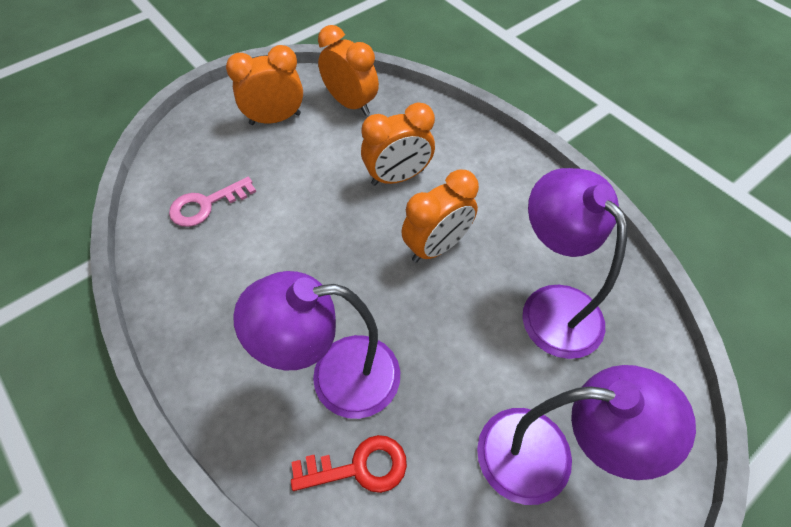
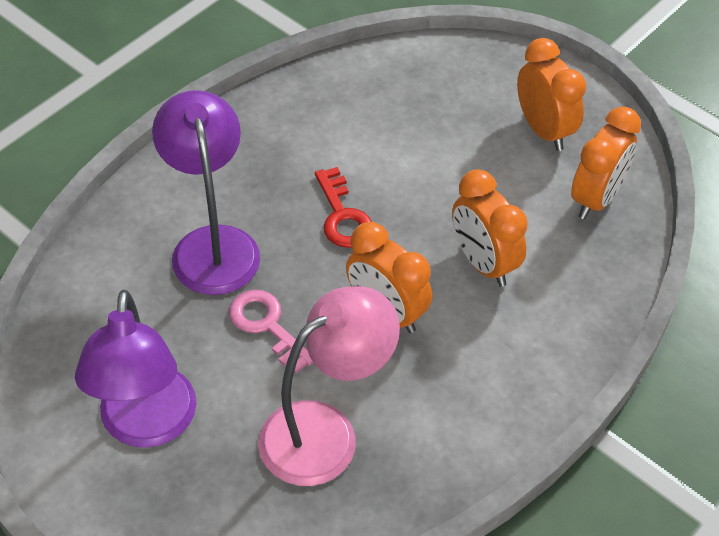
camera: 80 degrees right, 5 degrees down
pink key [169,177,256,227] -> pink key moved to [229,289,313,374]
red key [291,435,407,493] -> red key moved to [315,167,372,248]
purple lamp [522,168,627,359] -> pink lamp [258,286,400,486]

